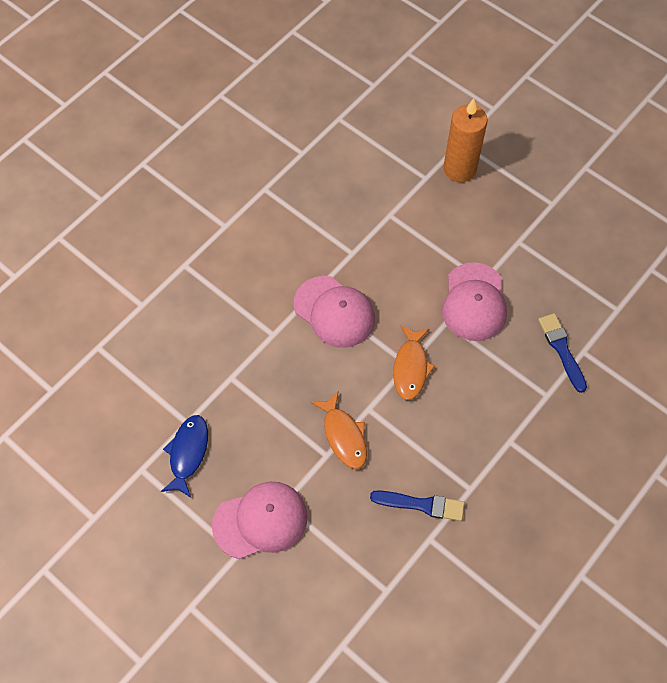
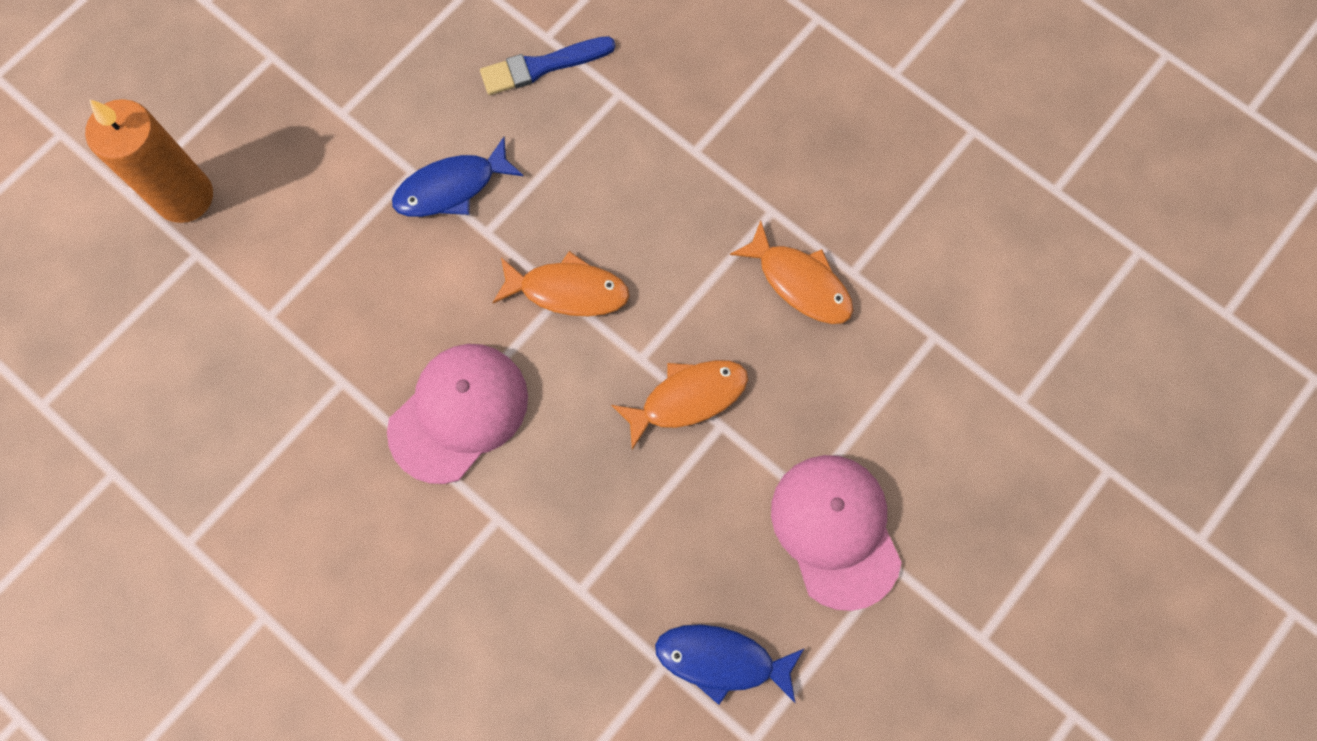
camera: 90 degrees left, 10 degrees up
blue brush [370,490,465,521] -> orange fish [730,220,854,324]
pink cap [442,262,507,341] -> blue fish [392,137,523,217]

